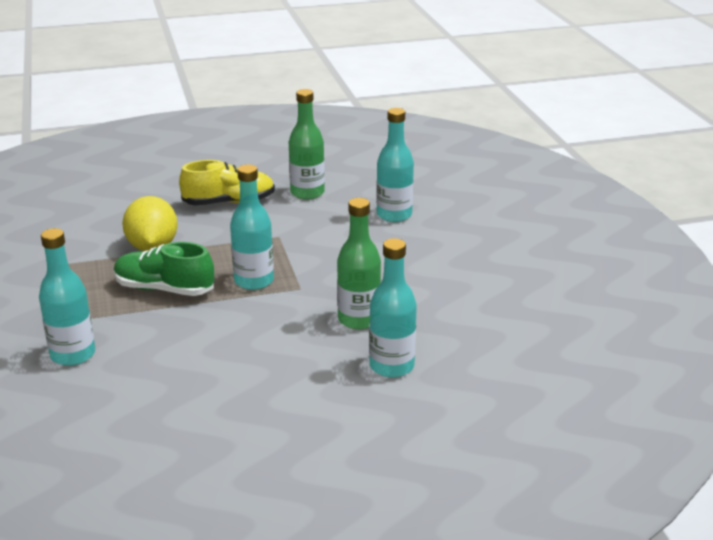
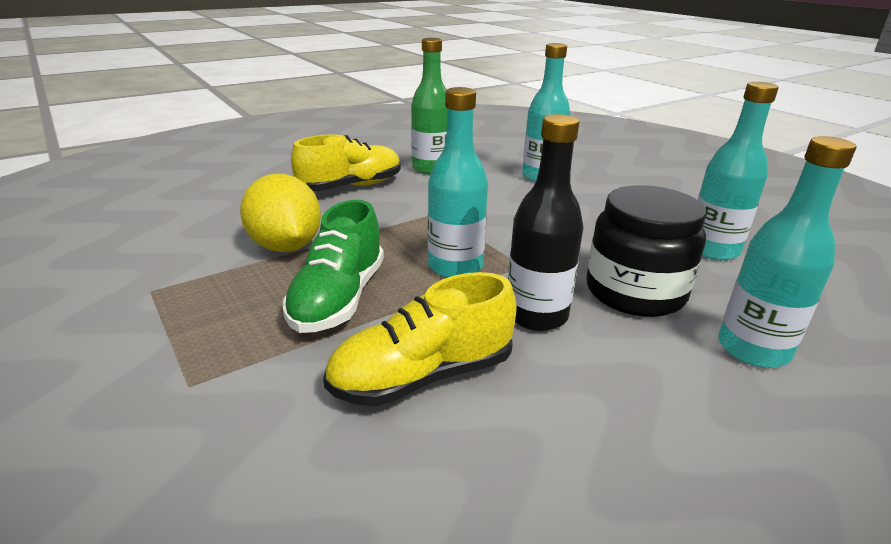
camera: 20 degrees left, 0 degrees up
turquoise bottle [39,228,95,366] -> turquoise bottle moved to [697,82,778,261]
green shoe [114,242,214,296] -> green shoe turned 75 degrees counterclockwise [283,200,384,333]
green bottle [337,198,381,330] -> black jar [586,185,706,317]
none -> yellow shoe [323,272,517,406]
none -> black bottle [508,114,584,331]

